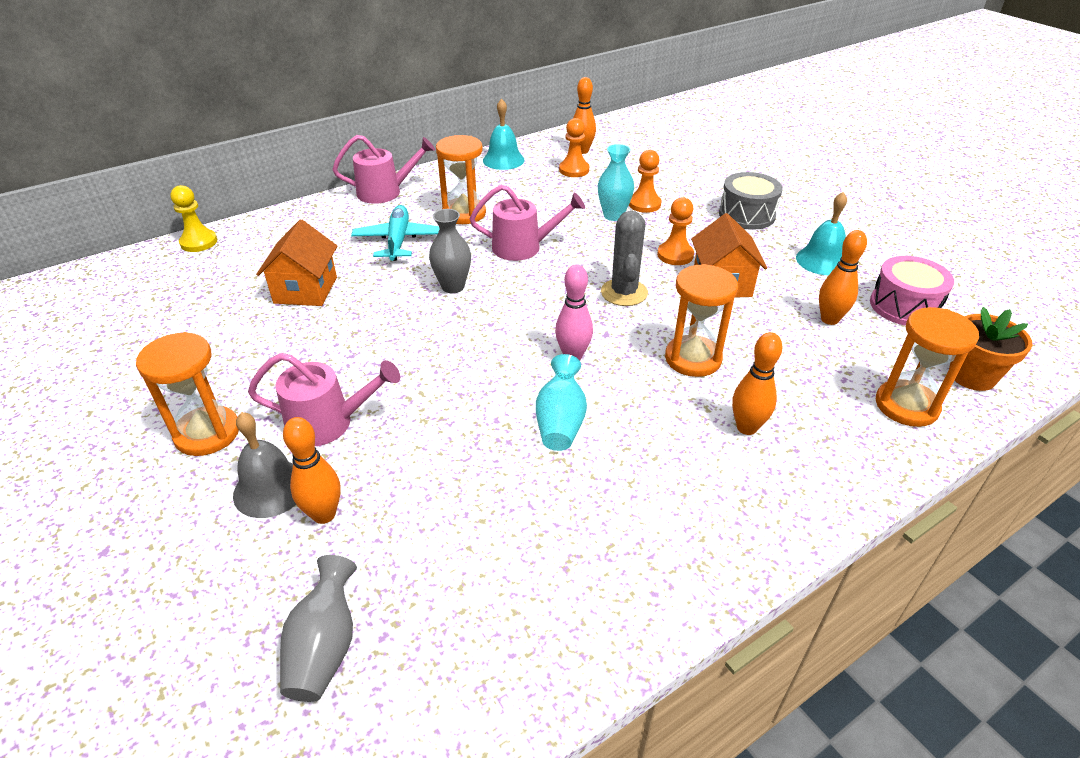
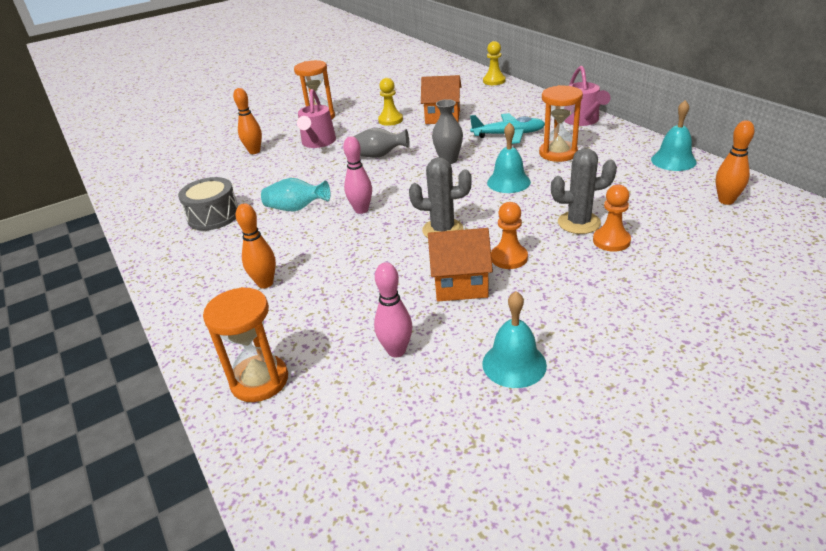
camera: 95 degrees right, 5 degrees down
grey bell [233,412,296,518] -> none
grey vase [280,555,357,702] -> grey vase moved to [353,128,410,158]
pink watering can [470,185,585,261] -> turquoise bell [487,122,531,193]
orange pawn [559,118,589,177] -> none
turquoise vase [598,144,634,221] -> grey cactus [551,148,617,234]
orange hourglass [665,264,738,377] -> none
grey drum [719,172,783,230] -> grey drum moved to [178,177,238,230]
orange bowling pin [819,230,867,325] -> pink bowling pin [374,262,412,357]
pink drum [870,256,954,326] -> none
orange flower pot [949,307,1032,391] -> none
none -> yellow pawn [378,78,403,126]

